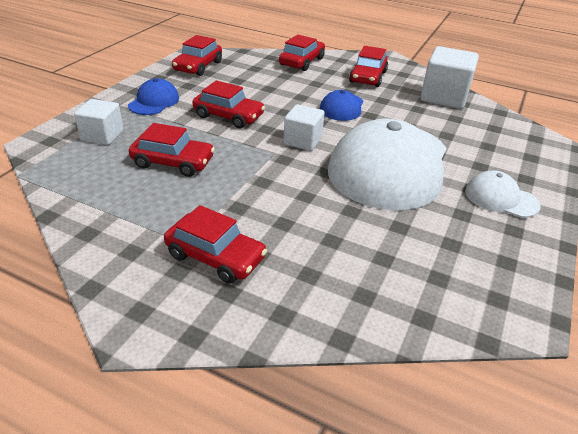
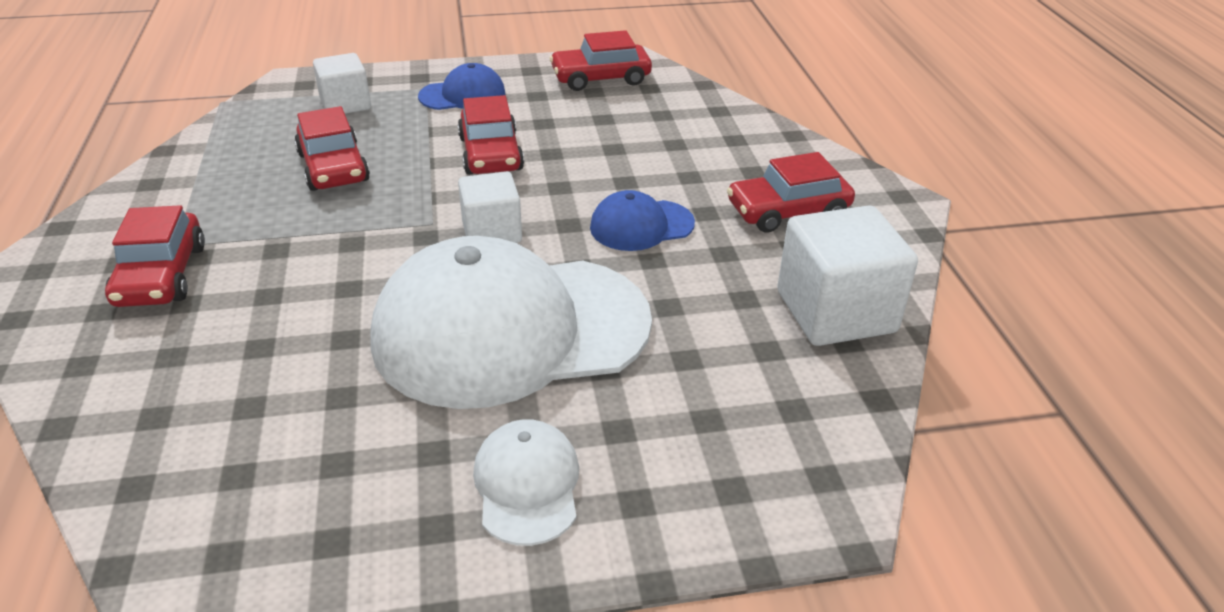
camera: 55 degrees right, 0 degrees up
red car [279,34,325,71] -> none

